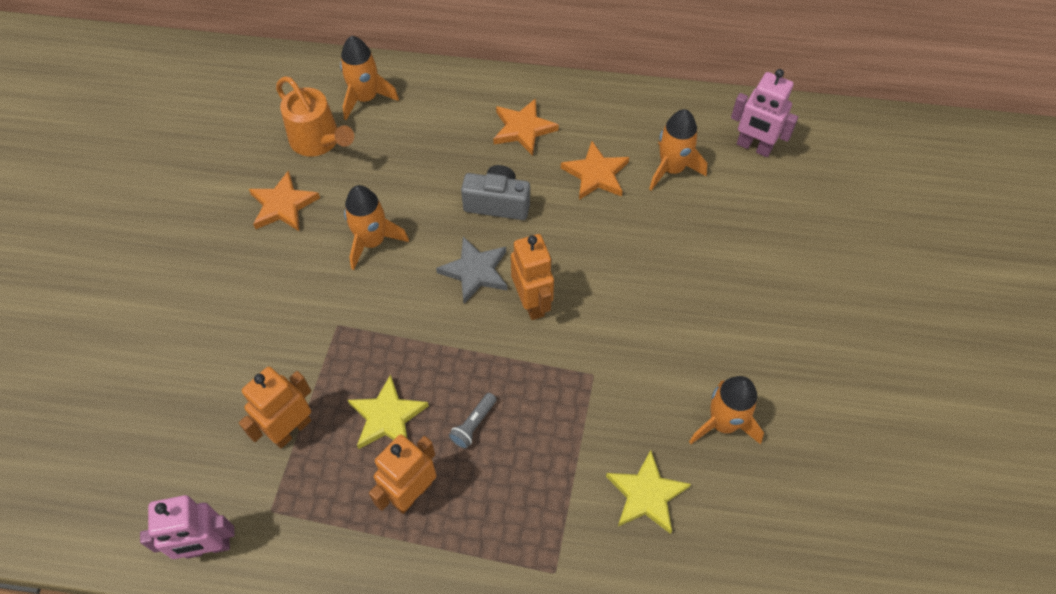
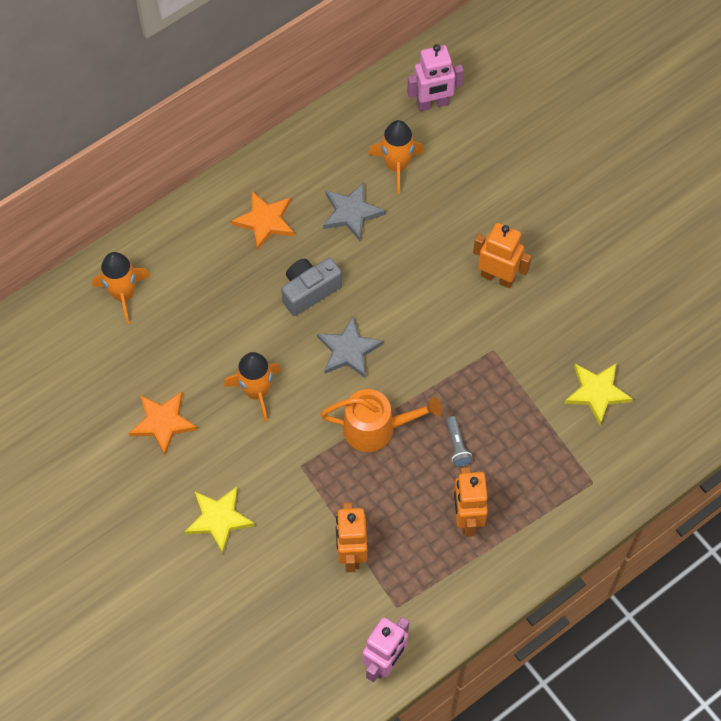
camera: 45 degrees left, 5 degrees up
orange watering can [276,76,354,156] -> orange watering can moved to [320,389,442,452]
yellow star [348,374,429,449] -> yellow star moved to [185,487,255,554]
orange robot [511,234,554,320] -> orange robot moved to [473,223,532,288]
orange star [561,141,629,200] -> grey star [323,182,385,241]
orange rocket [689,376,764,444] -> none

